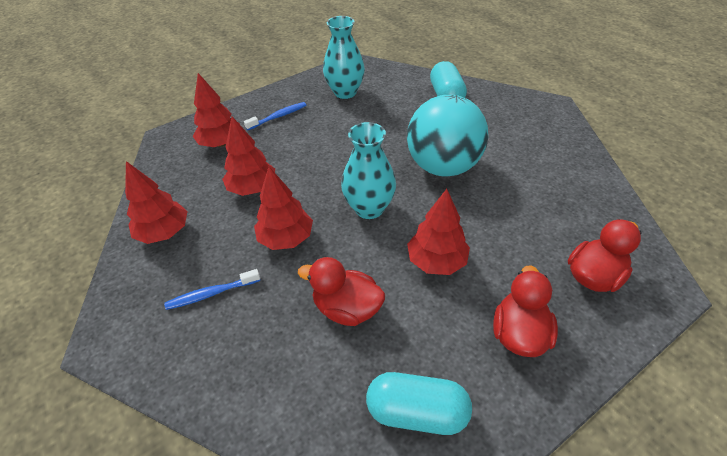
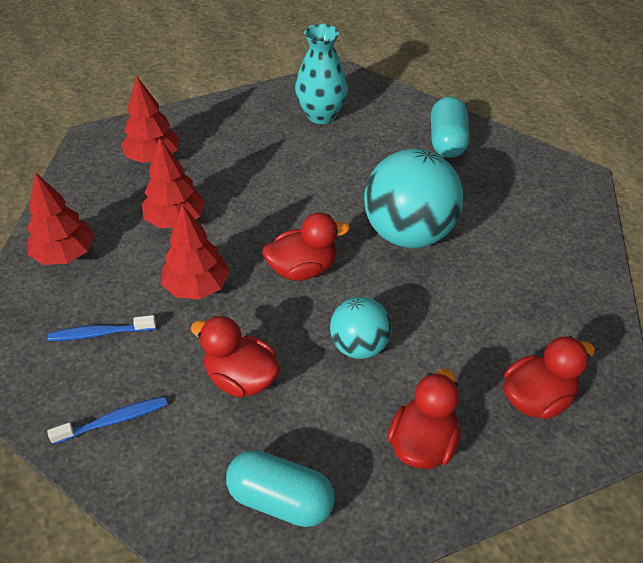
camera: 10 degrees right, 0 degrees up
blue toothbrush [244,102,306,130] -> blue toothbrush moved to [47,396,167,445]
turquoise vase [341,122,396,219] -> red duck [262,213,350,281]
red tree [407,189,470,275] -> turquoise ball [330,297,392,359]

